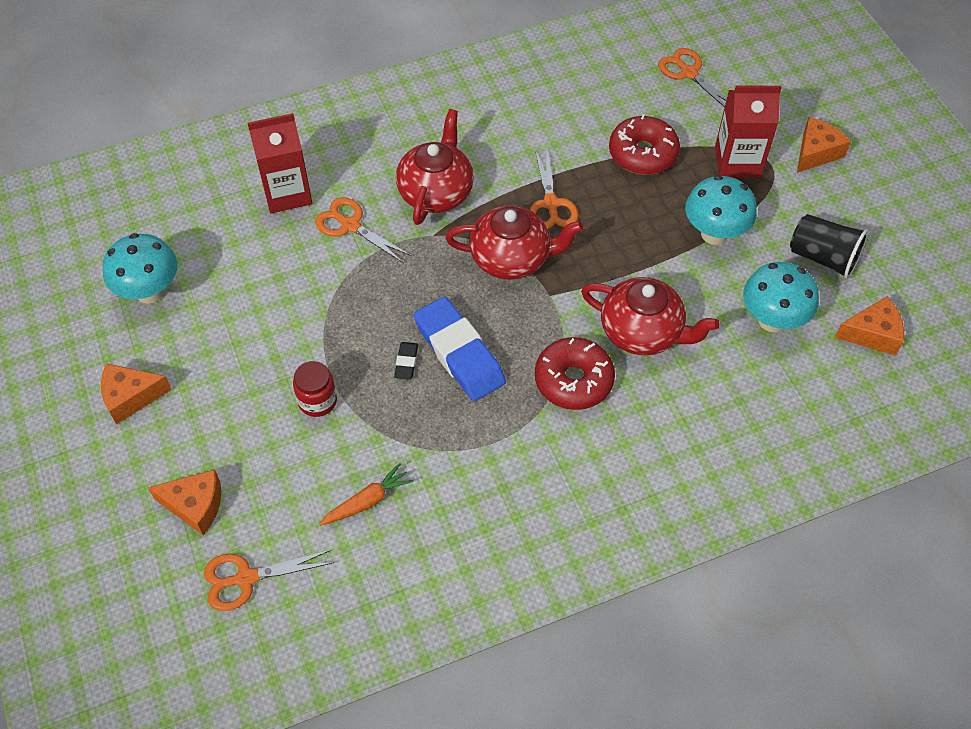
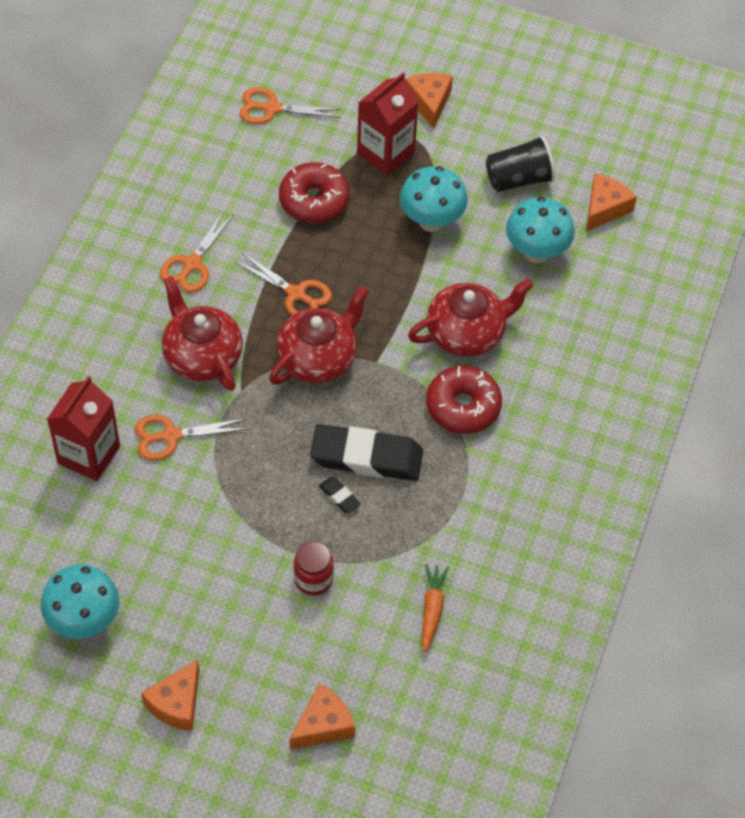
camera: 50 degrees left, 0 degrees up
orange scissors [204,550,334,611] -> orange scissors moved to [160,210,234,293]
blue eraser [414,297,506,401] -> black eraser [310,424,423,481]

